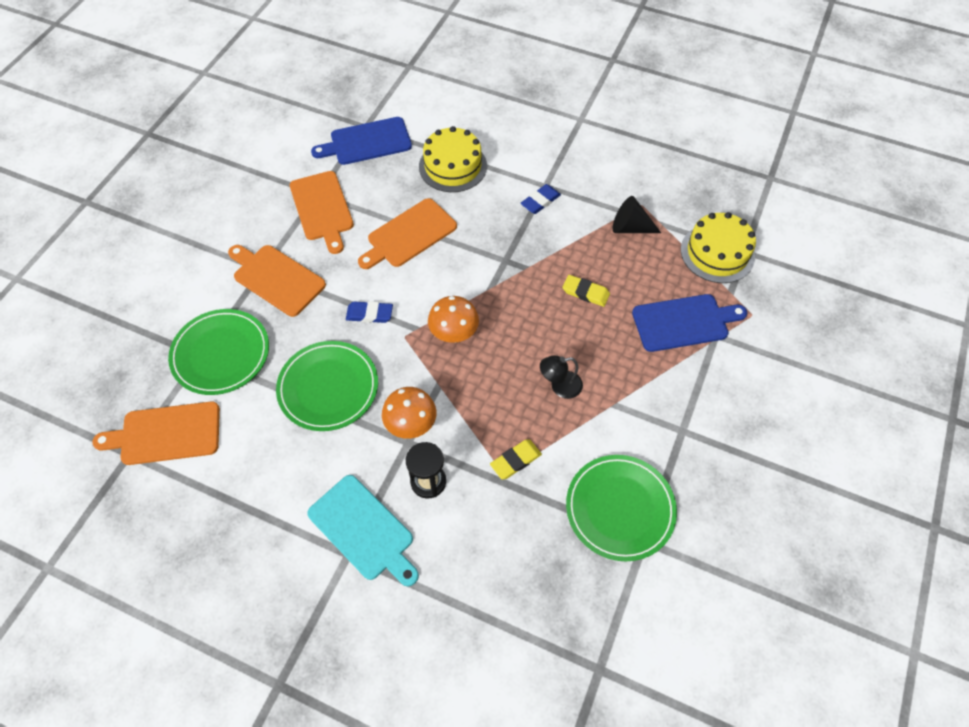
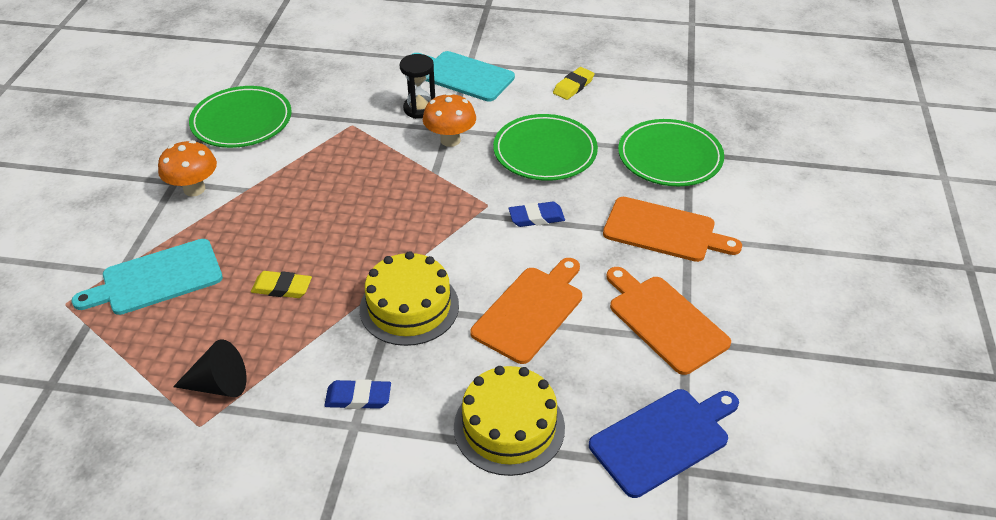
camera: 165 degrees right, 15 degrees down
orange cutting board [92,402,220,465] -> none
orange mushroom [428,296,479,343] -> orange mushroom moved to [158,140,217,197]
yellow eraser [490,439,542,479] -> yellow eraser moved to [553,67,595,100]
blue eraser [520,184,561,214] -> blue eraser turned 60 degrees clockwise [324,379,391,409]
black lamp [540,355,583,399] -> none
blue cutting board [632,294,747,352] -> turquoise cutting board [72,239,223,315]
yellow cake [681,212,756,283] -> yellow cake moved to [360,251,459,346]

